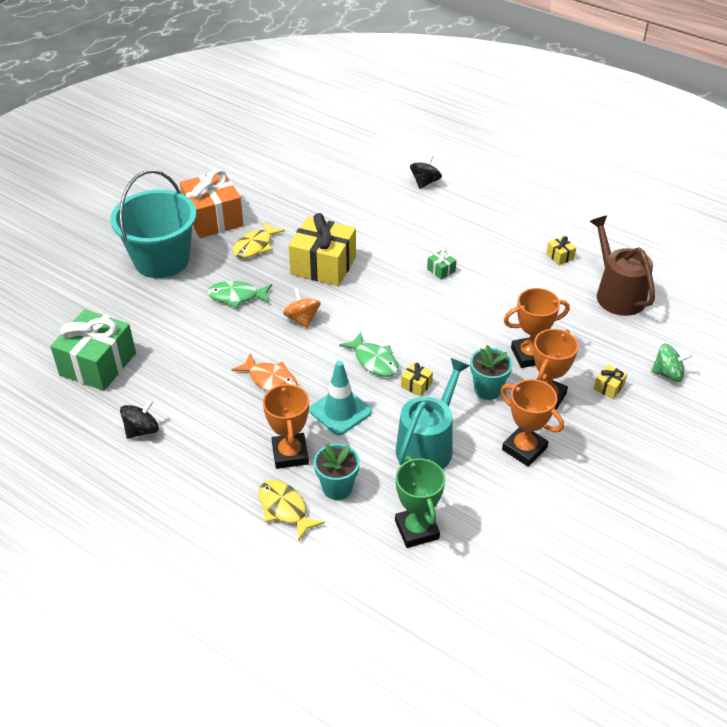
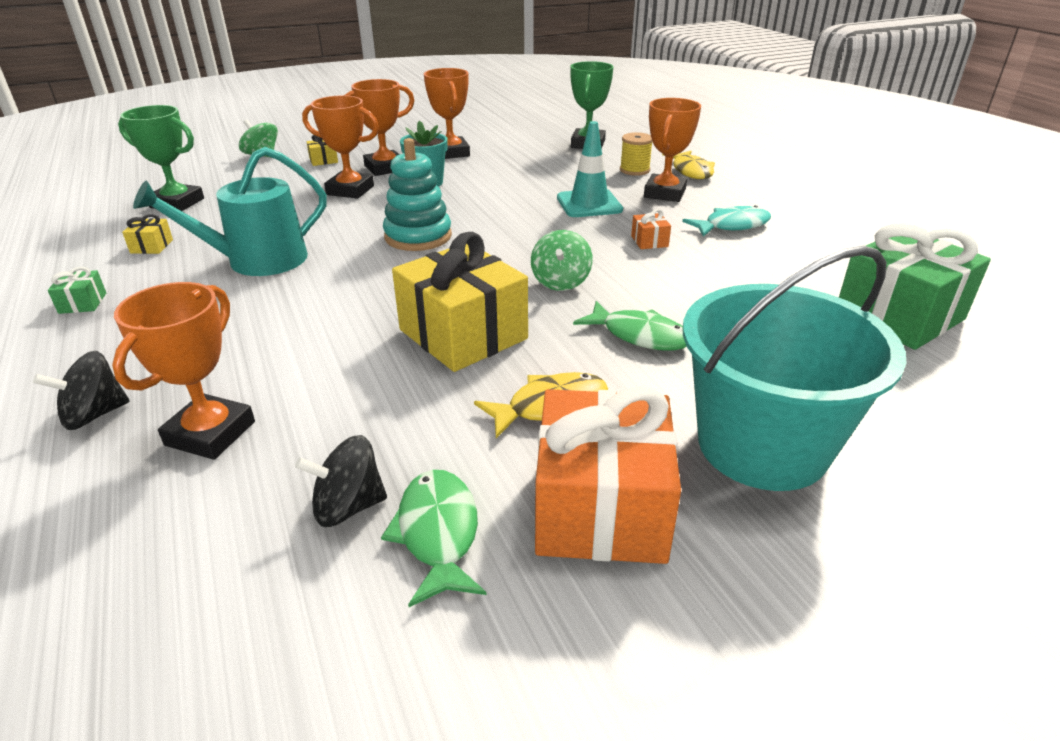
camera: 150 degrees left, 10 degrees down
black spinning top [120,399,159,439] -> black spinning top moved to [295,435,387,527]
orange fish [232,353,297,391] -> orange gift [631,209,671,249]
orange spinning top [283,288,321,329] -> green spinning top [531,230,593,291]
turquoise flower pot [314,444,360,500] -> yellow spool [620,132,653,176]
green fish [339,332,399,377] -> green fish moved to [381,470,486,607]
turquoise watering can [396,358,469,469] -> turquoise watering can moved to [133,147,327,276]
yellow gift [401,363,433,397] -> none
green gift [427,250,456,280] -> green gift moved to [48,267,106,314]
brown watering can [590,216,655,316] -> green trophy [118,105,204,211]
none -> orange trophy [112,282,255,460]
none -> turquoise stacking toy [383,138,452,251]
none -> turquoise fish [682,205,771,237]

